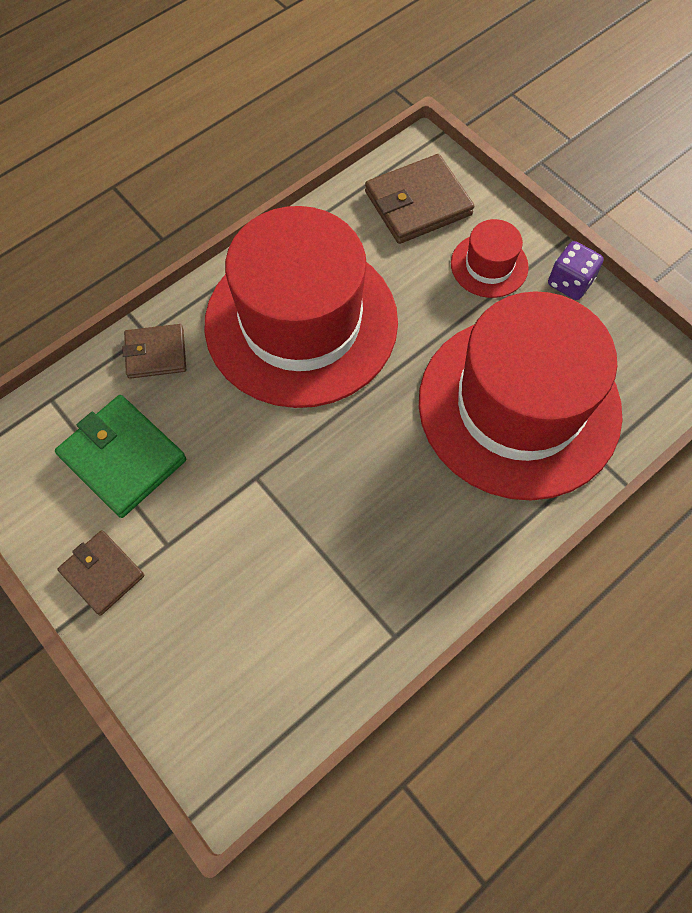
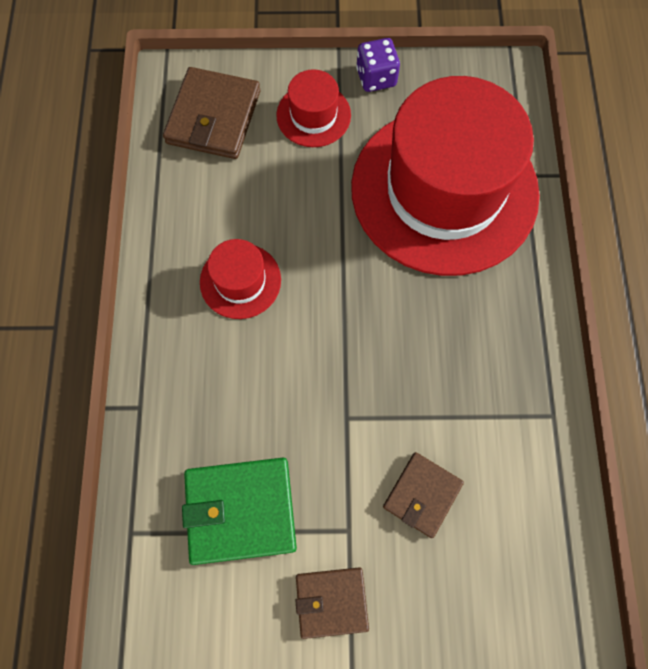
camera: 50 degrees left, 5 degrees up
brown wallet [122,324,186,379] -> brown wallet moved to [383,452,464,538]
red hat [205,206,398,408] -> red hat [200,239,281,319], size x0.42

